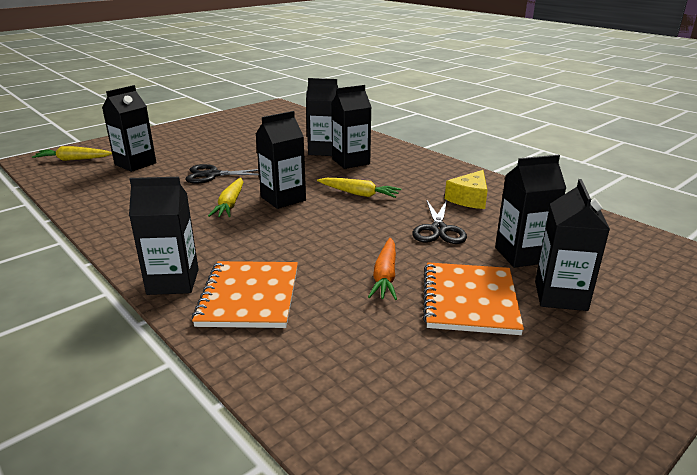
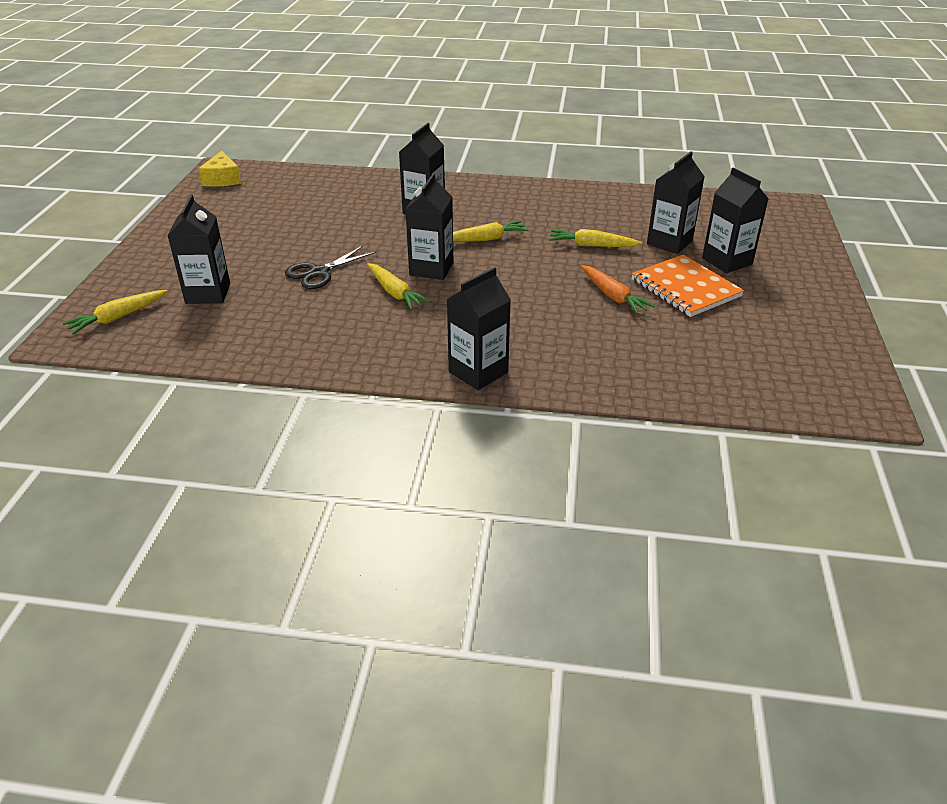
camera: 40 degrees left, 10 degrees up
orange notebook [192,261,298,328] -> none
black carton [306,78,338,156] -> none
black scissors [412,199,467,244] -> yellow carrot [549,229,642,247]
yellow cheese [445,170,488,209] -> yellow cheese moved to [198,151,241,187]

